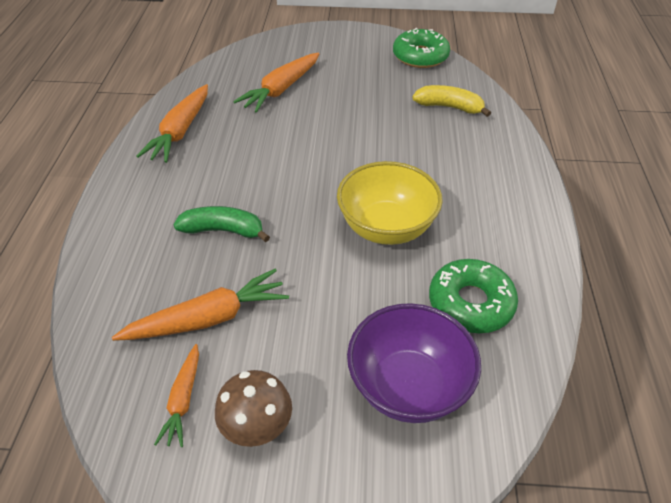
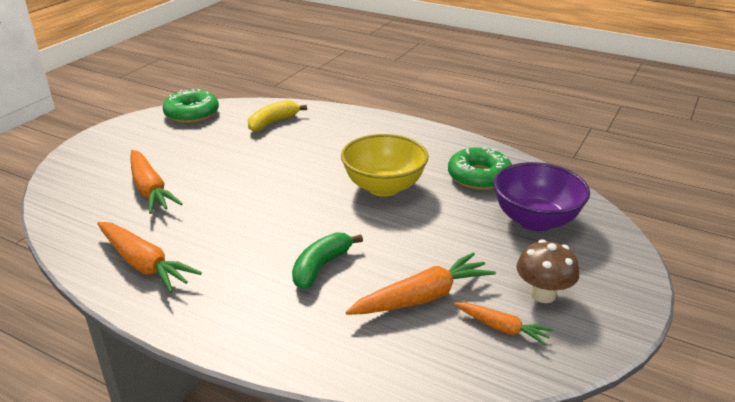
camera: 65 degrees left, 15 degrees down
orange carrot [112,269,289,341] -> orange carrot turned 60 degrees clockwise [346,252,496,315]

